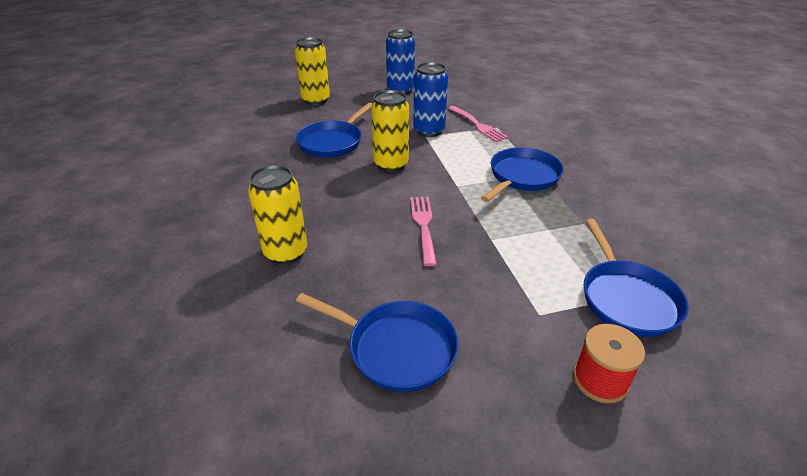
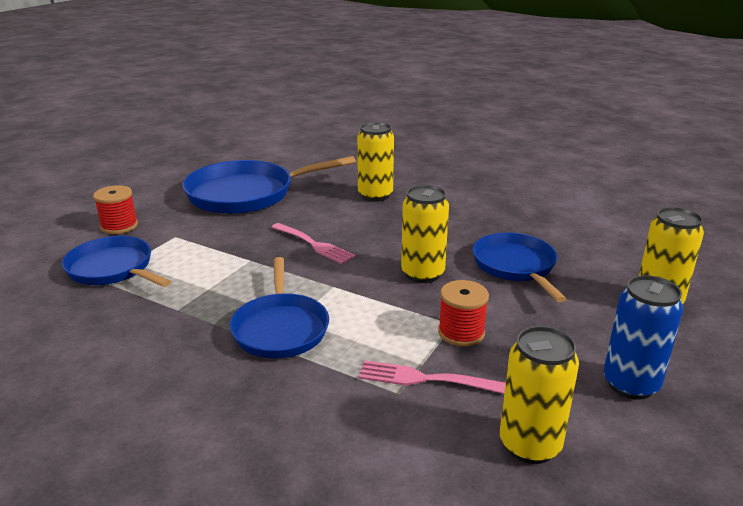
camera: 135 degrees right, 10 degrees down
blue pan [296,293,459,392] -> blue pan [183,156,356,214], size x1.54
blue can [413,62,448,137] -> red spool [438,280,489,347]
none -> yellow can [500,326,579,464]

